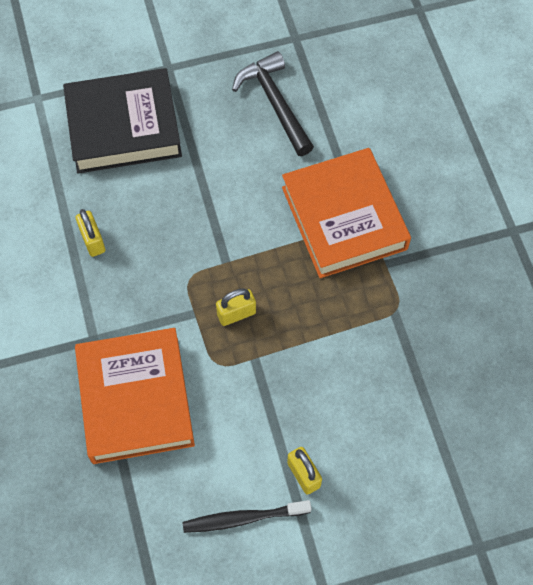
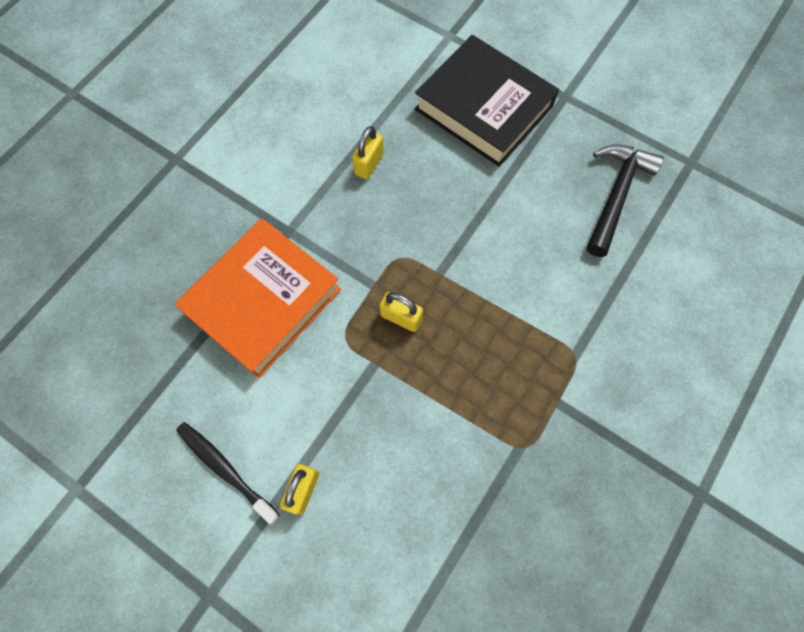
camera: 50 degrees right, 5 degrees up
orange book [282,148,411,278] -> none

